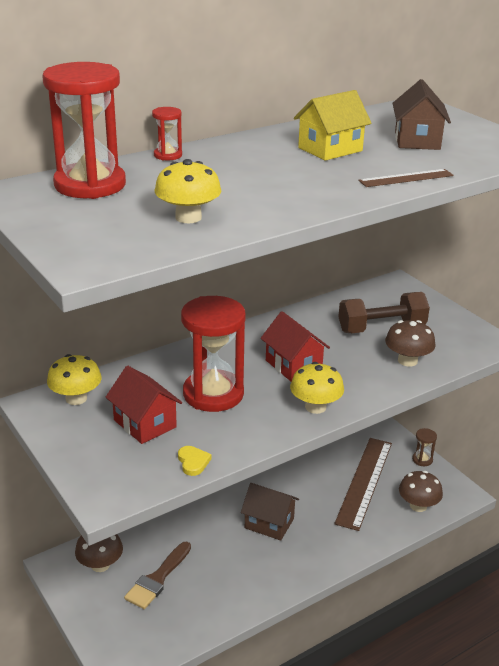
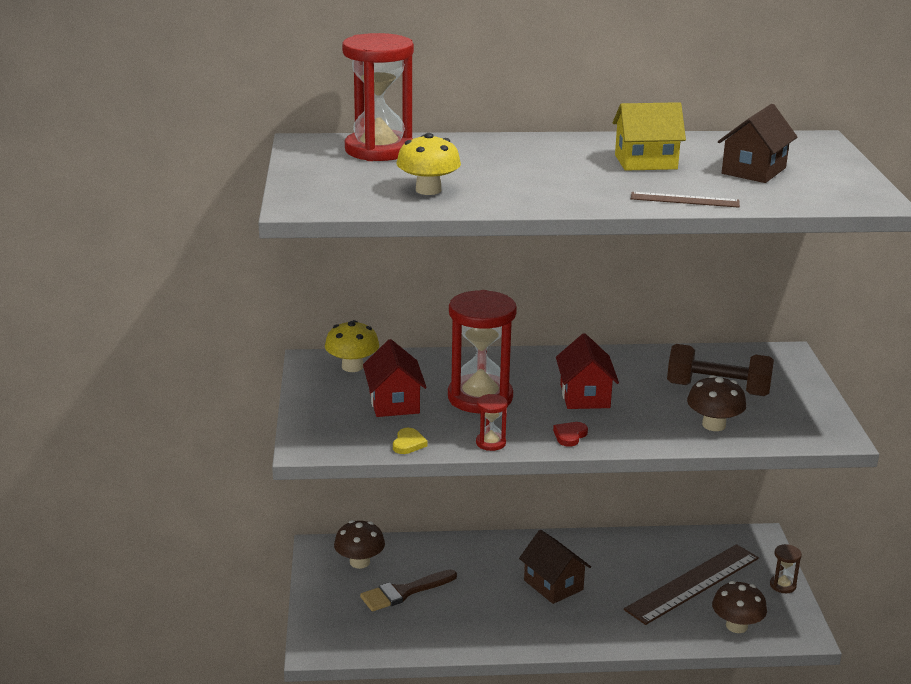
camera: 30 degrees right, 5 degrees down
red hourglass [152,107,182,161] -> red hourglass moved to [476,394,508,451]
yellow mushroom [290,362,344,414] -> red heart [553,422,588,447]

